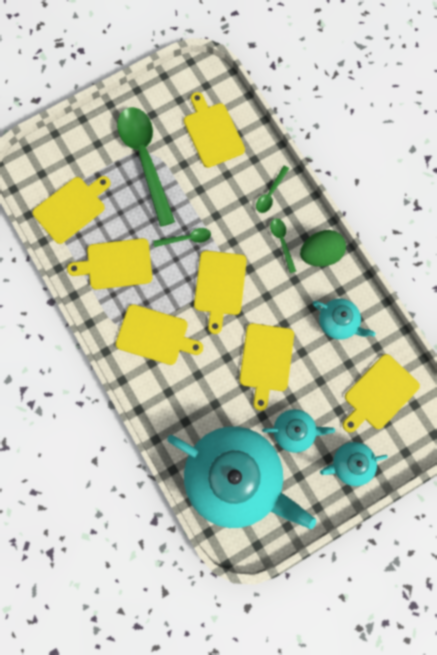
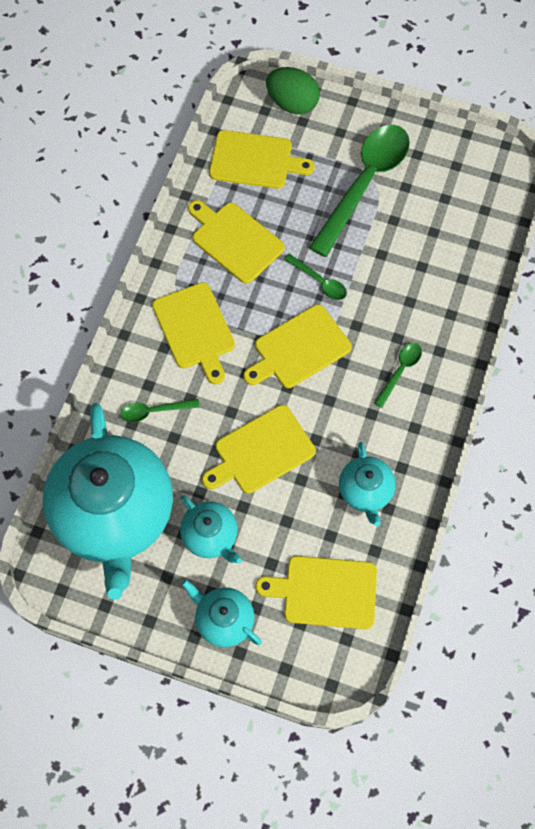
camera: 50 degrees right, 10 degrees down
yellow cutting board [184,92,245,168] -> none
green spoon [256,166,289,213] -> green spoon moved to [120,399,200,422]
green egg [300,230,346,267] -> green egg moved to [266,67,320,114]

